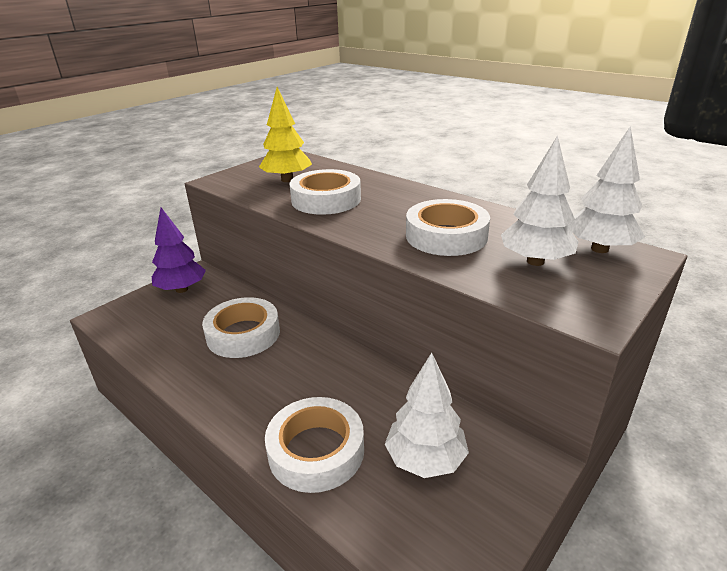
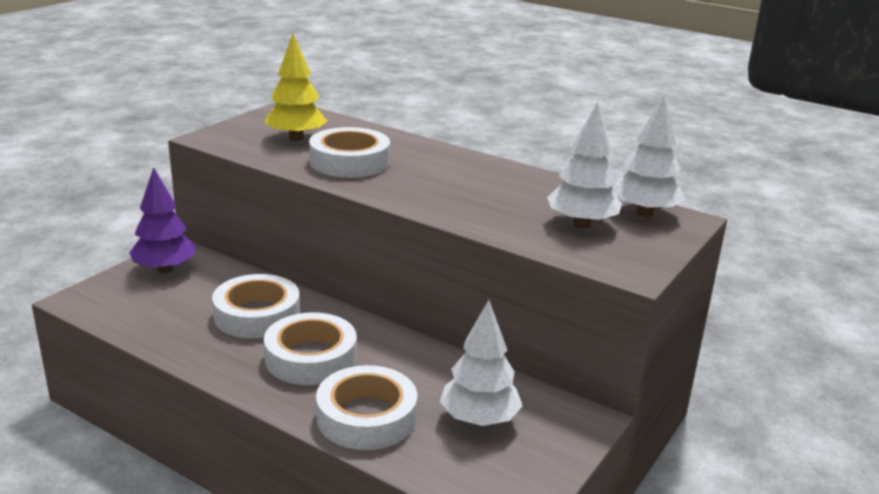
camera: 10 degrees left, 5 degrees down
white tape [406,199,490,256] -> white tape moved to [264,312,357,385]

